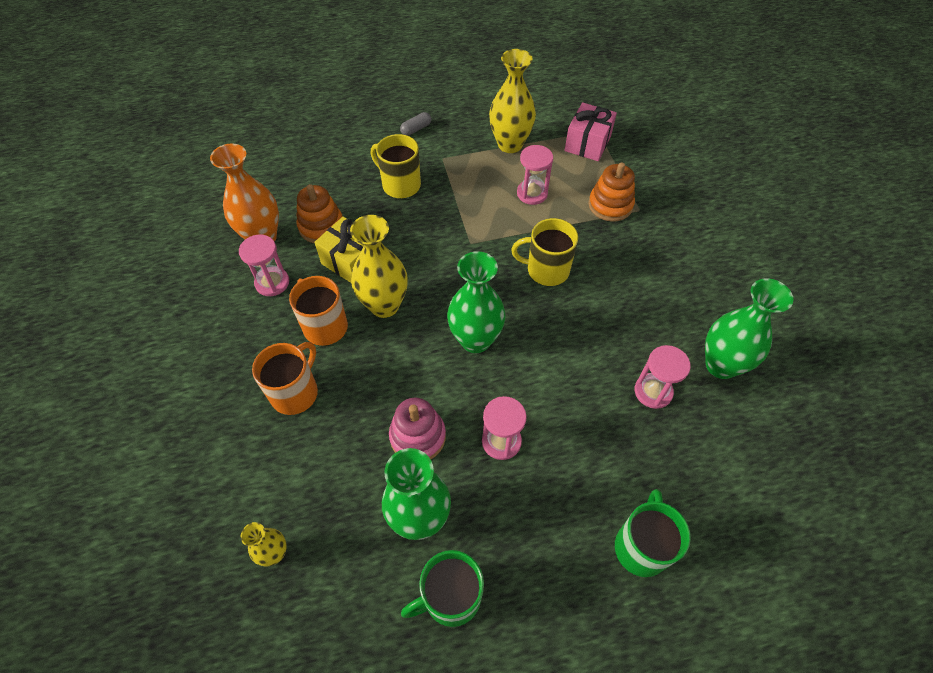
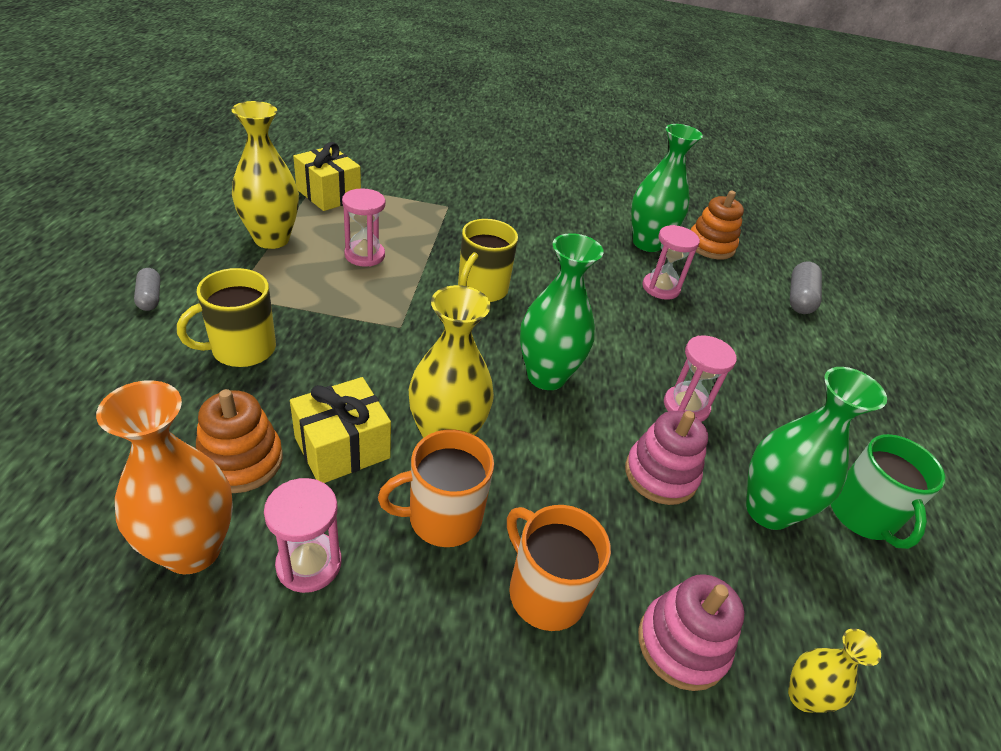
camera: 75 degrees left, 15 degrees down
pink gift [565,102,617,161] -> yellow gift [293,142,361,211]
orange stacking toy [589,162,635,222] -> orange stacking toy moved to [690,191,744,259]
green mug [615,489,691,577] -> none
none -> pink stacking toy [638,574,744,691]
none -> grey capsule [790,261,822,314]

